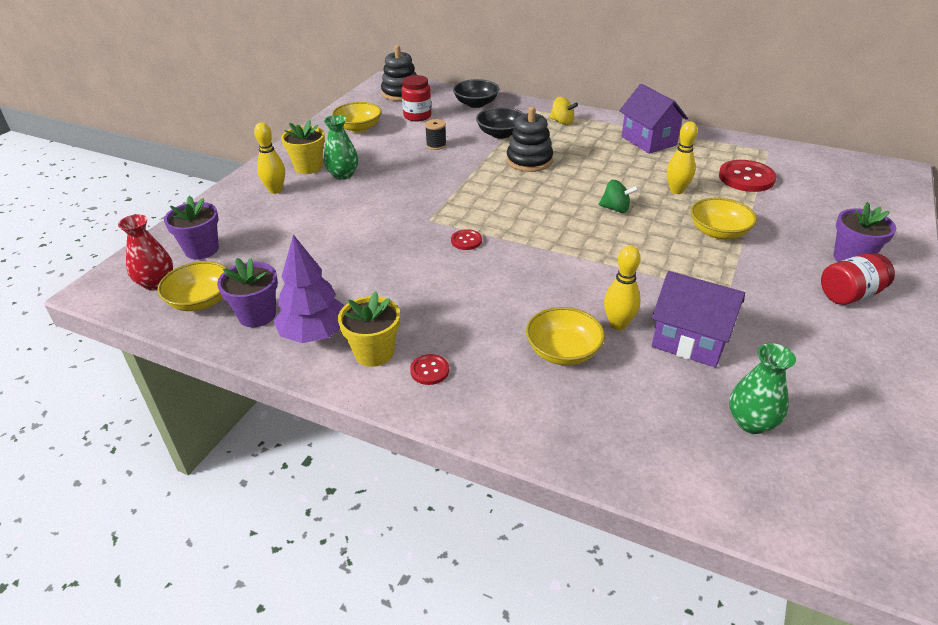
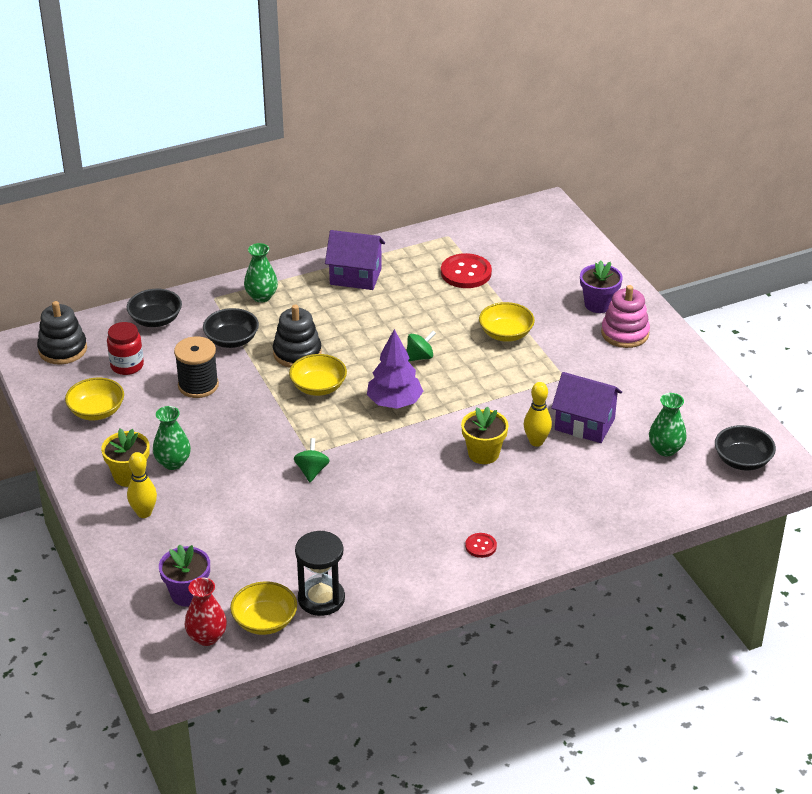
camera: 50 degrees left, 0 degrees up
purple flower pot [217,258,278,327] -> black hourglass [295,531,345,616]
purple tree [274,234,345,343] -> purple tree moved to [367,329,423,409]
yellow flower pot [338,291,400,367] -> yellow flower pot moved to [461,406,509,464]
black spool [425,119,447,150] -> black spool [174,336,219,398], size x1.78
red button [451,229,482,250] -> none
yellow bowl [526,307,605,365] -> yellow bowl moved to [289,354,347,396]
yellow spinning top [550,97,578,125] -> green vase [244,243,278,303]
purple house [652,271,745,368] -> purple house turned 45 degrees clockwise [551,372,622,443]
yellow bowling pin [667,121,698,194] -> none
red jar [821,253,895,305] -> pink stacking toy [601,285,650,348]
none -> green spinning top [294,438,330,482]
none -> black bowl [715,425,776,471]

